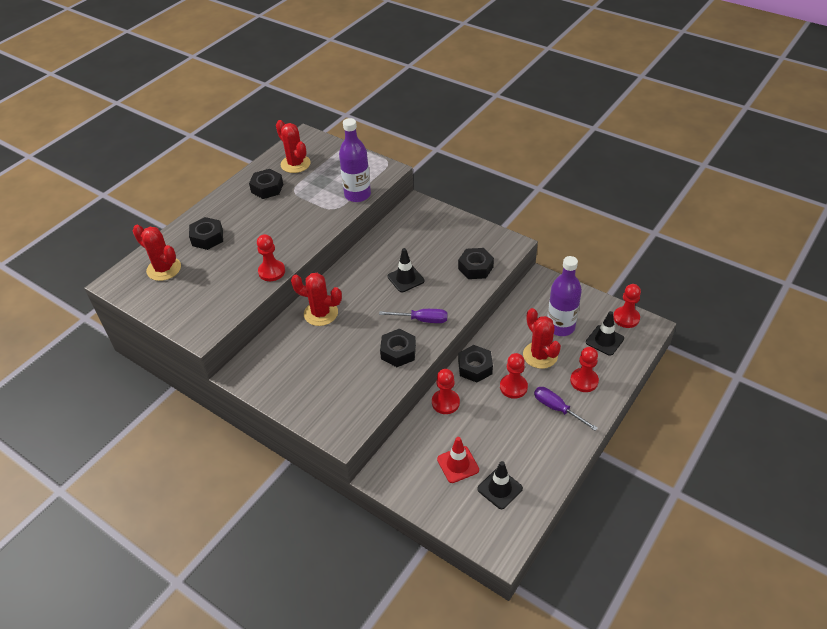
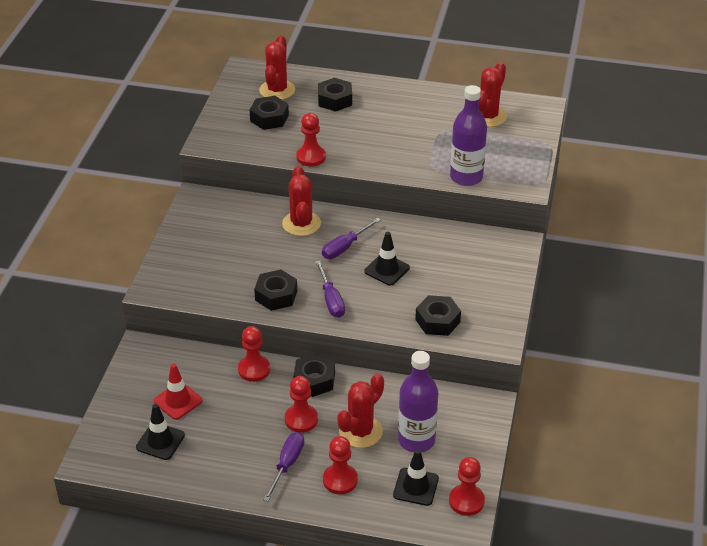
camera: 65 degrees right, 5 degrees down
black nut [249,169,283,199] -> black nut moved to [250,96,289,130]
none -> purple screwdriver [322,218,381,259]

